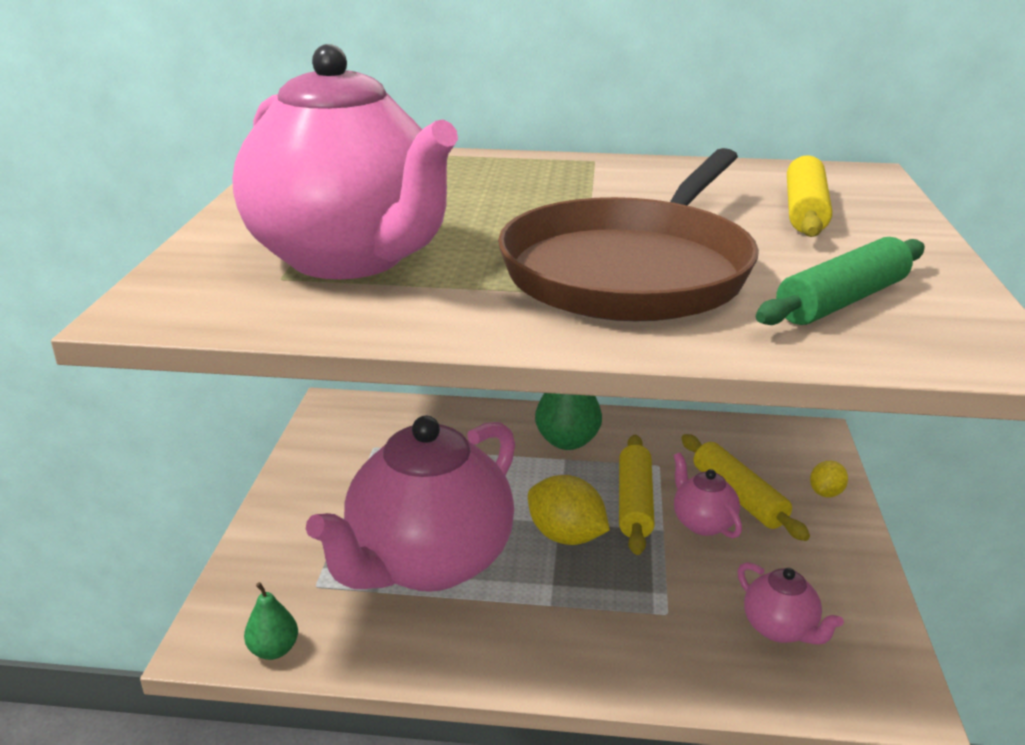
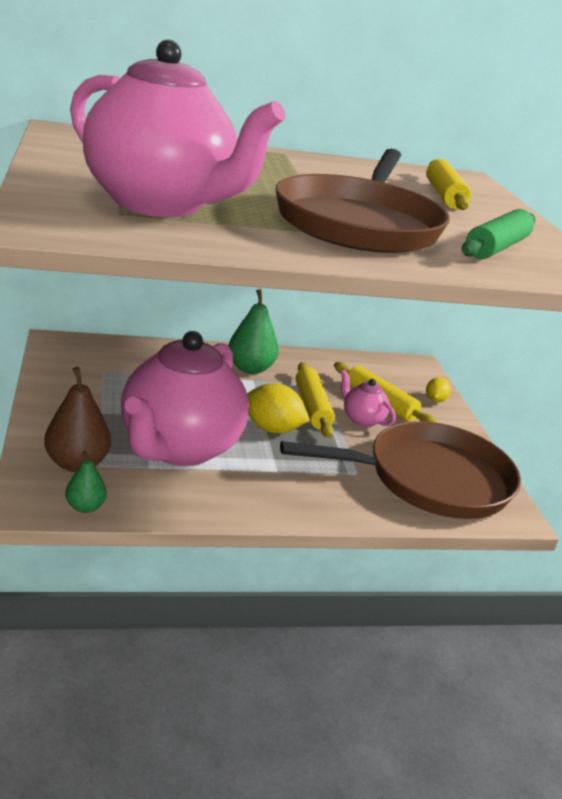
camera: 20 degrees left, 0 degrees up
pink teapot [738,562,844,645] -> brown pan [280,421,521,519]
none -> brown pear [44,367,111,472]

